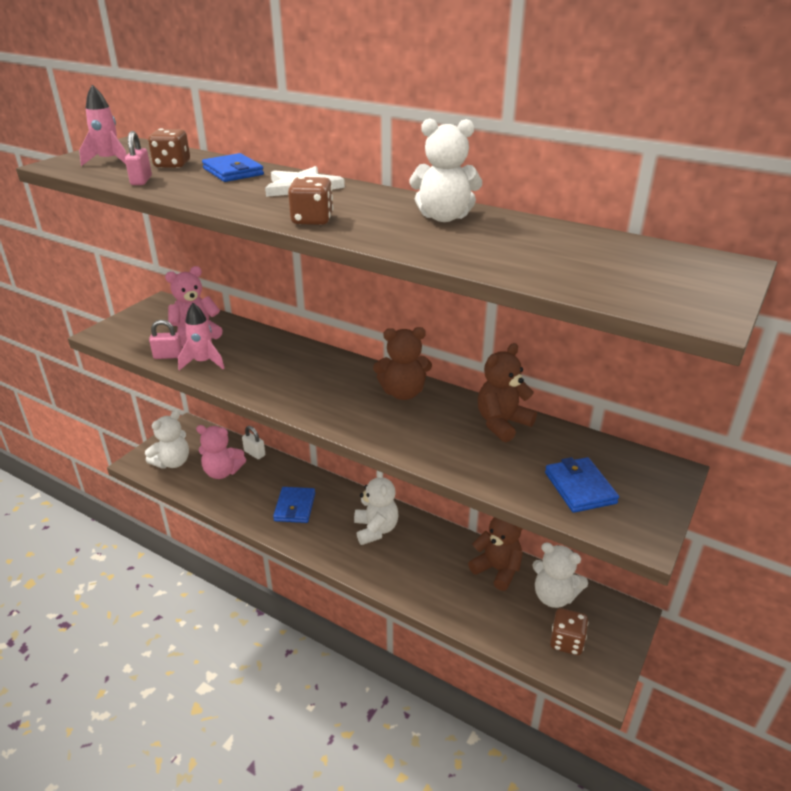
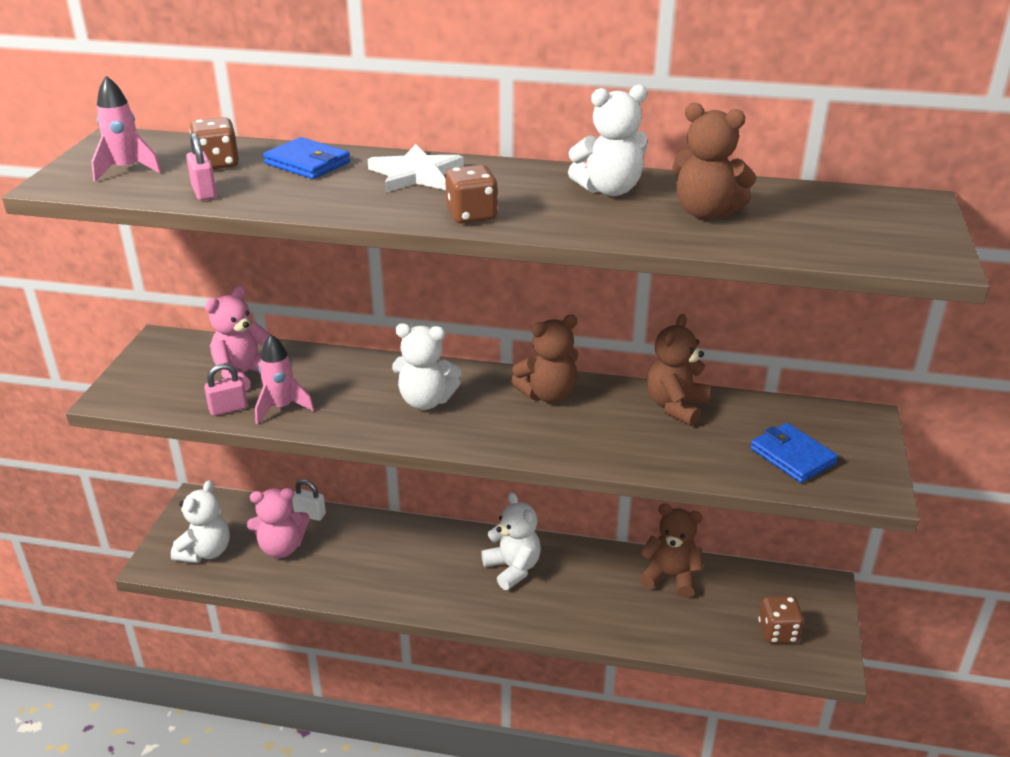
camera: 20 degrees left, 0 degrees up
blue wallet [273,487,315,523] -> none
white teddy bear [532,542,588,608] -> white teddy bear moved to [392,323,462,410]
none -> brown teddy bear [672,103,757,219]

